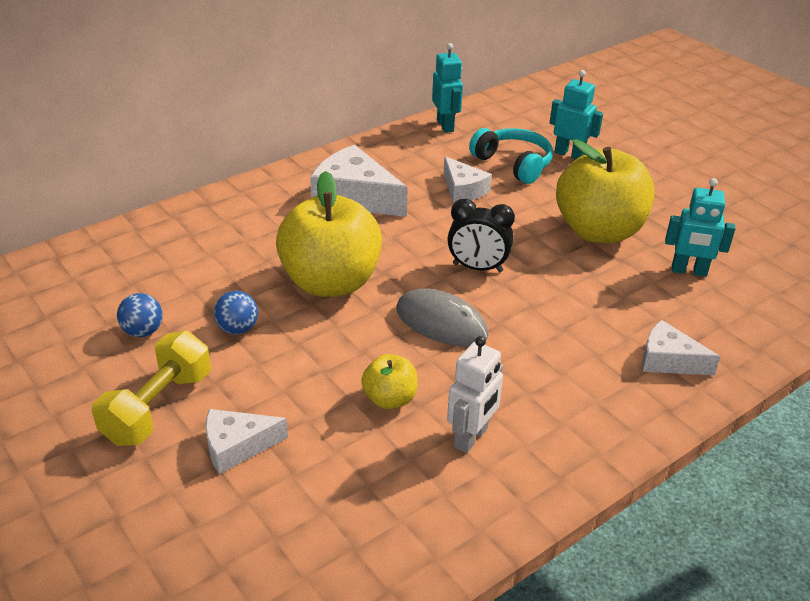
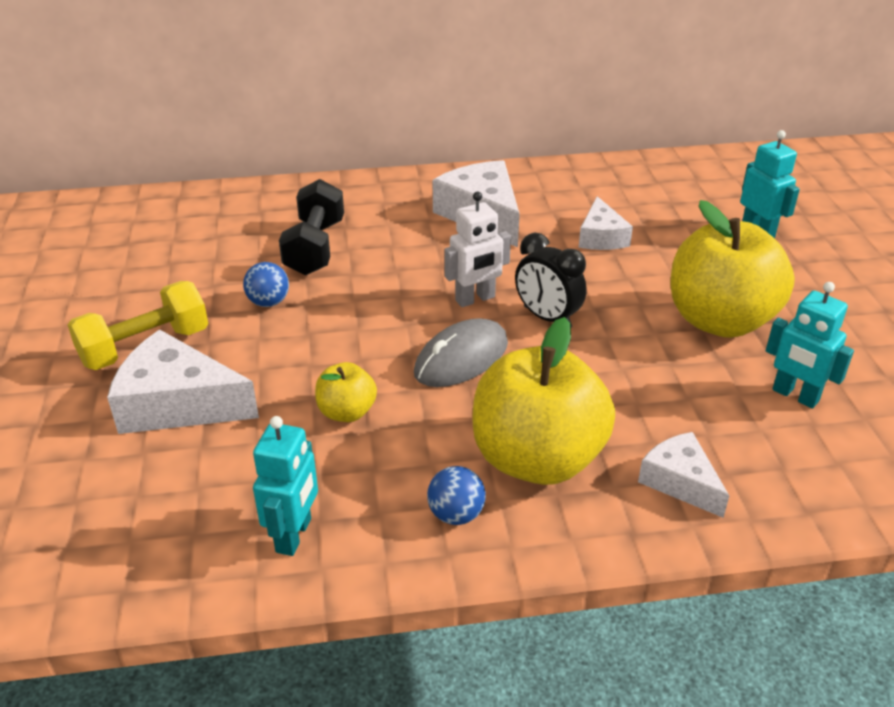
camera: 30 degrees right, 0 degrees up
blue ball [117,293,163,337] -> blue ball moved to [427,466,486,525]
white cheese [205,409,288,474] -> white cheese [107,330,259,434], size x1.66
yellow apple [276,171,382,297] -> yellow apple moved to [472,317,615,485]
grey mouse [396,288,488,346] -> grey mouse turned 75 degrees clockwise [414,318,508,387]
turquoise robot [432,43,463,133] -> turquoise robot moved to [253,416,318,556]
white robot [447,336,503,453] -> white robot moved to [444,192,511,307]
turquoise headphones [469,128,553,184] -> none
none -> black dumbbell [279,179,344,275]

